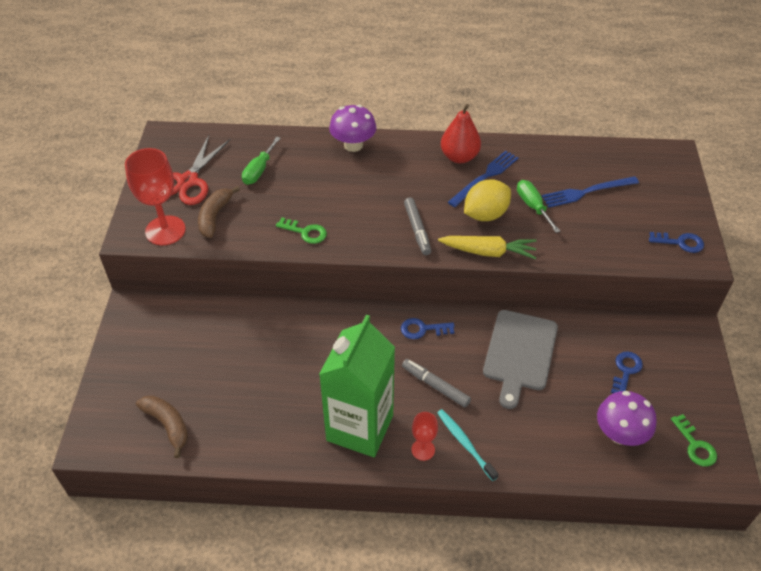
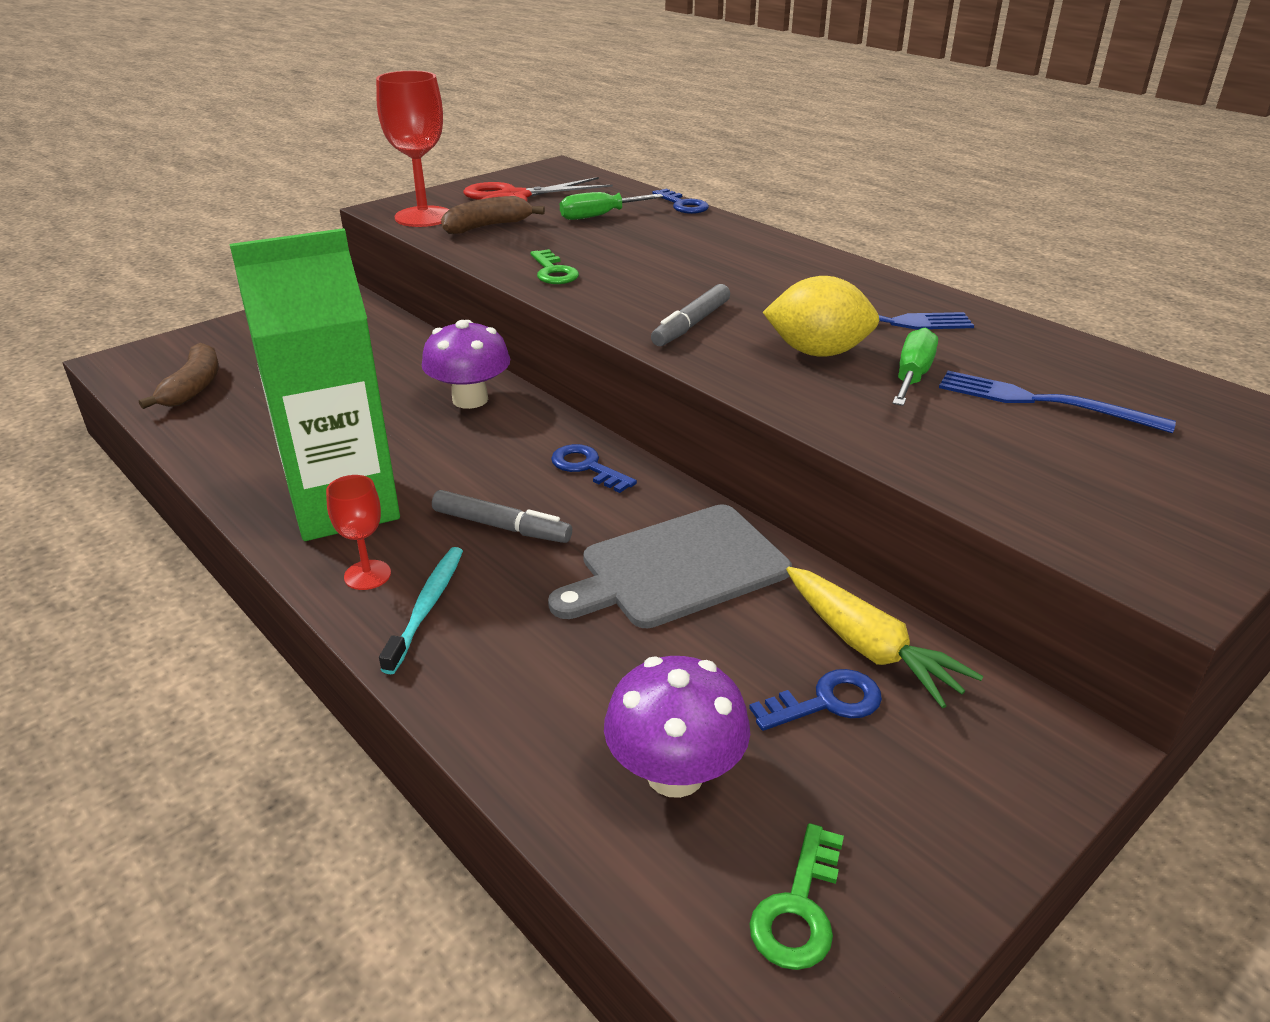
camera: 45 degrees right, 15 degrees down
purple mushroom [329,105,377,152] -> purple mushroom moved to [422,320,510,409]
grey marker [402,359,471,408] -> grey marker turned 120 degrees clockwise [432,490,572,543]
yellow carrot [438,236,536,259] -> yellow carrot moved to [786,567,983,708]
red pear [441,104,481,163] -> none
blue key [649,232,704,253] -> blue key moved to [652,189,709,214]

